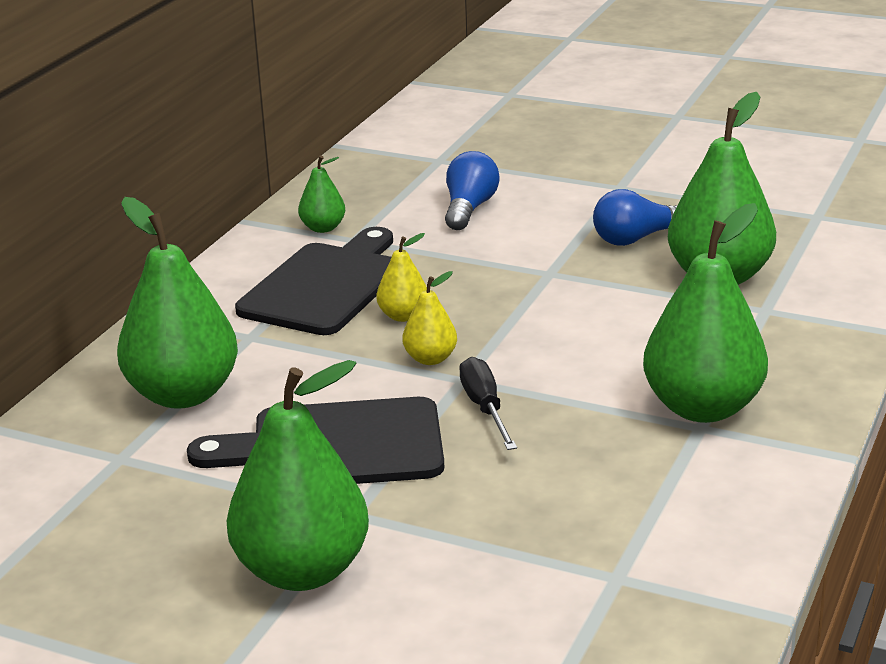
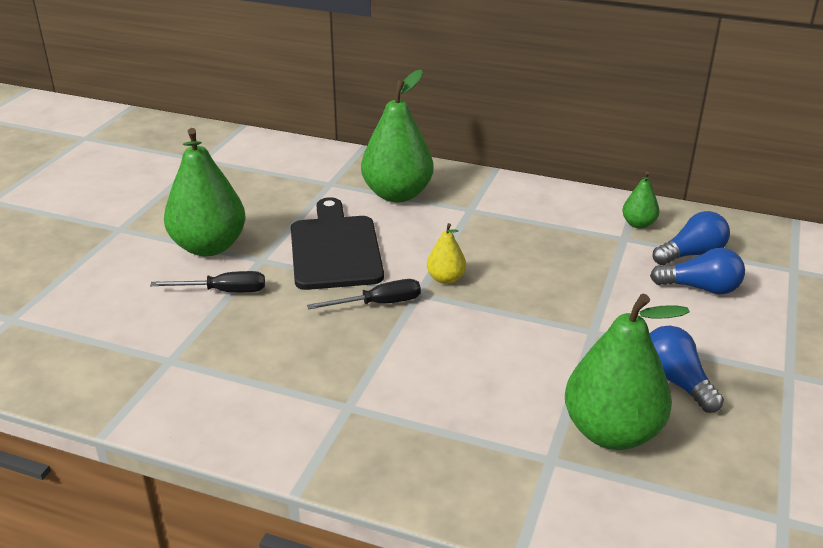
camera: 85 degrees right, 5 degrees up
black cutting board [235,227,393,335] -> none
yellow pear [376,233,427,322] -> none
green pear [643,203,768,423] -> none
none -> black screwdriver [150,271,265,292]
none -> blue light bulb [653,211,730,265]

